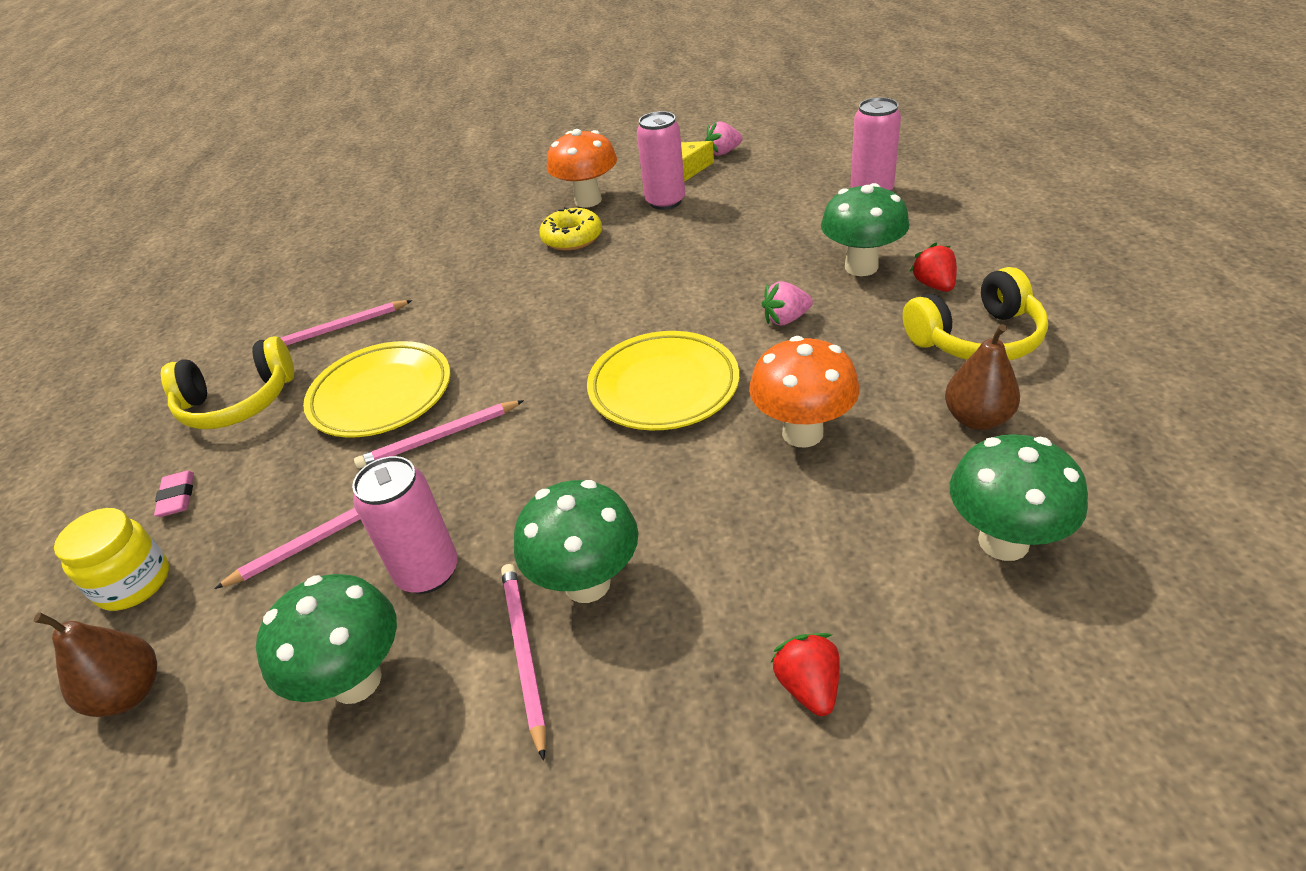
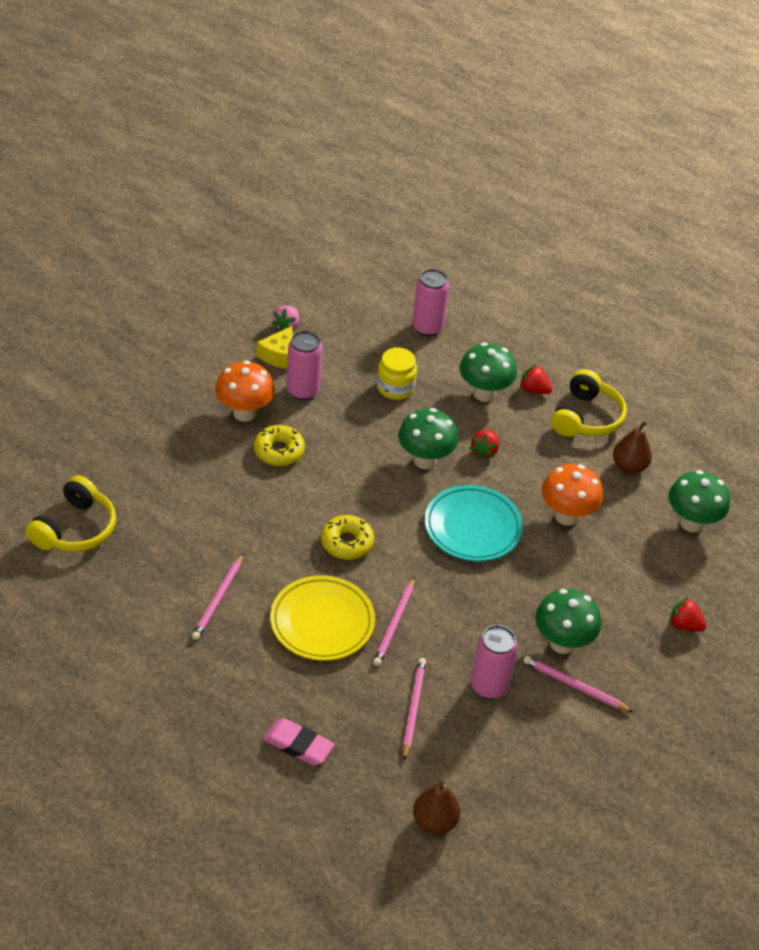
camera: 55 degrees left, 5 degrees up
yellow jar [54,508,169,611] -> yellow jar moved to [377,348,417,400]
pink eraser [154,471,194,517] -> pink eraser [263,718,335,765], size x1.52
yellow headphones [161,336,294,429] -> yellow headphones moved to [26,475,116,552]
green mushroom [256,574,397,704] -> green mushroom moved to [398,408,458,469]
yellow plate [587,331,739,430] -> turquoise plate [424,485,523,561]
pink strawberry [762,281,813,325] -> red strawberry [469,430,499,459]
none -> yellow donut [321,515,374,560]

